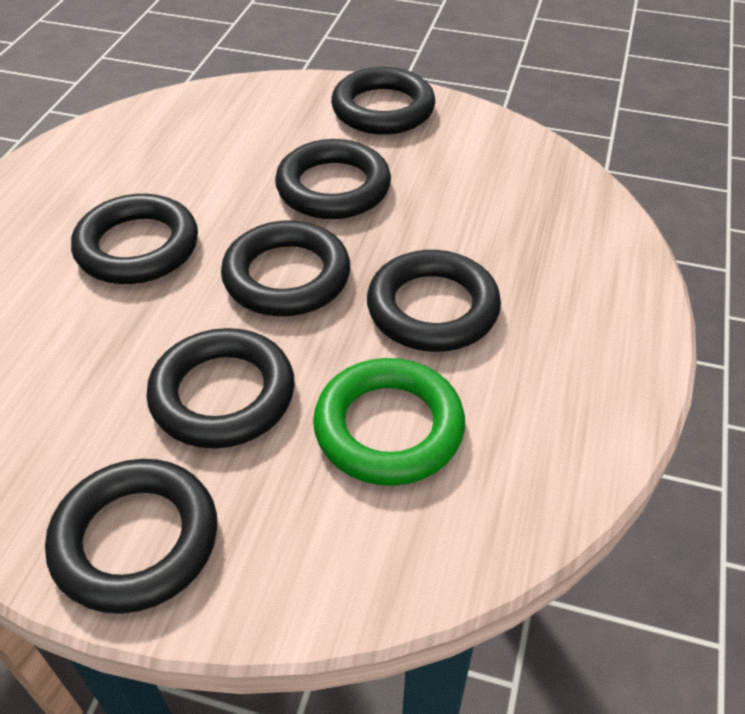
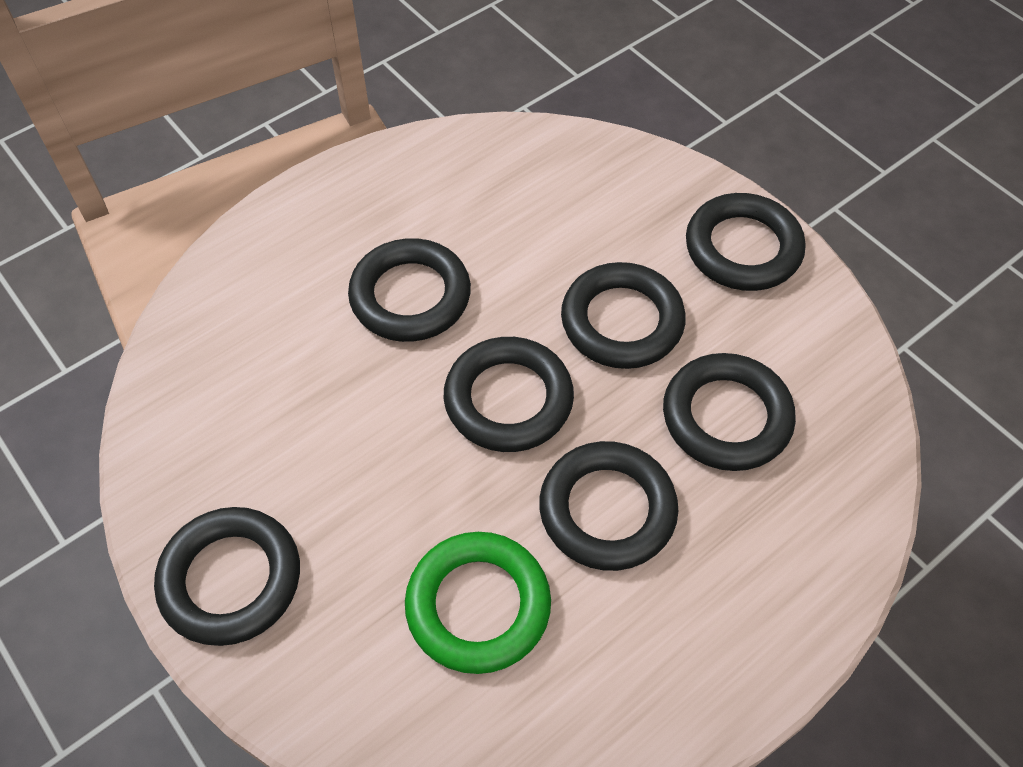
camera: 35 degrees right, 10 degrees up
black ring [146,328,295,448] -> black ring moved to [663,353,796,471]

